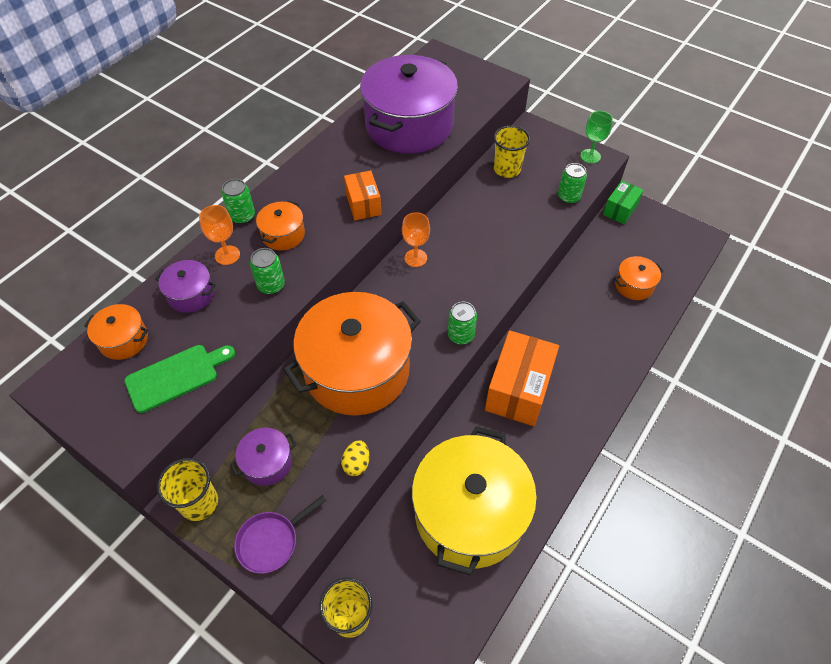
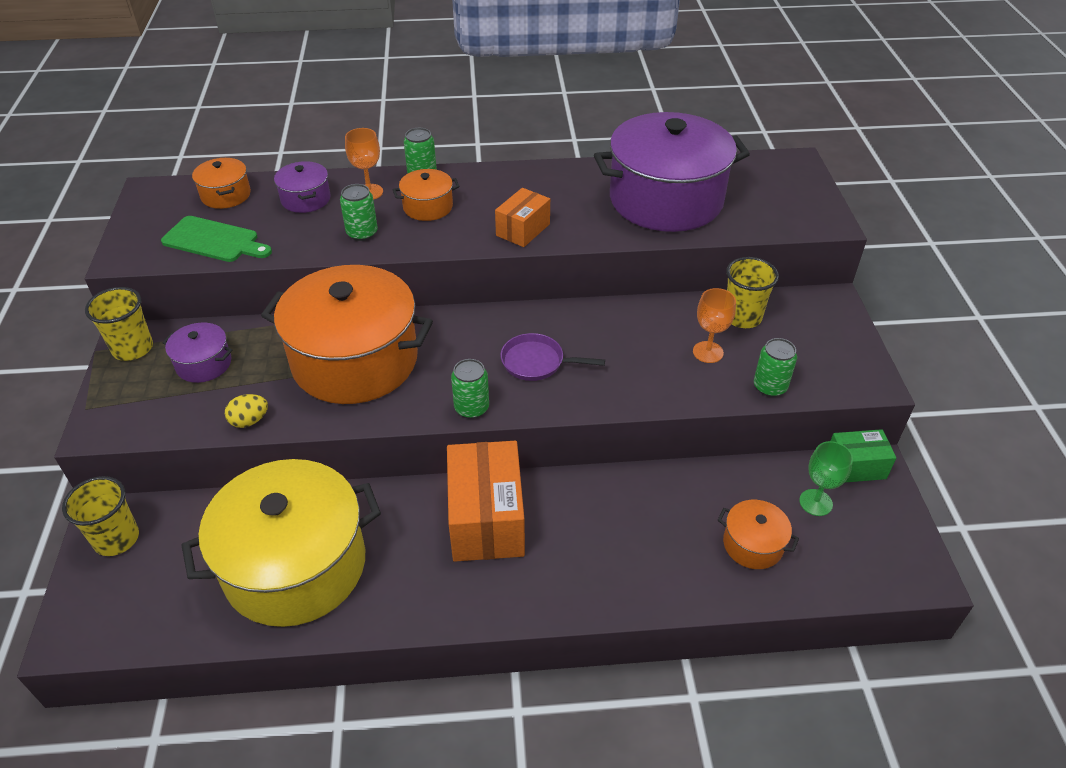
camera: 50 degrees right, 10 degrees down
purple pan [234,495,327,574] -> purple pan moved to [500,333,605,381]
orange goblet [402,212,430,267] -> orange goblet moved to [693,288,736,363]
orange box [485,330,559,426] -> orange box turned 75 degrees counterclockwise [447,441,525,562]
green goblet [580,111,613,163] -> green goblet moved to [799,441,853,516]

